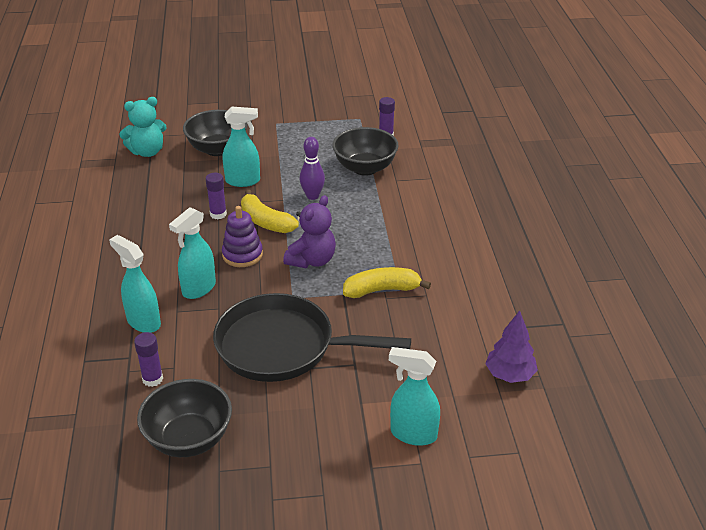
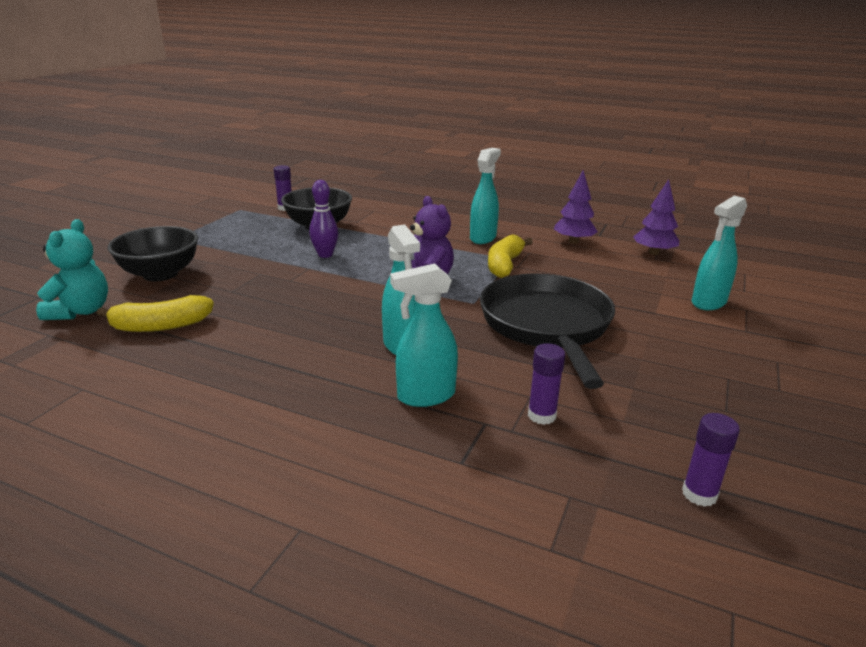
camera: 60 degrees left, 10 degrees down
black bowl [137,379,232,457] -> none
purple glue stick [205,173,227,219] -> purple glue stick moved to [682,413,740,507]
black pan [213,293,411,382] -> black pan turned 135 degrees clockwise [480,274,615,389]
purple stacking toy [222,206,263,267] -> none
turquoise spray bottle [223,107,260,187] -> turquoise spray bottle moved to [470,148,501,244]
yellow banana [241,190,299,233] -> yellow banana moved to [97,295,214,332]
none -> purple tree [554,170,598,244]

